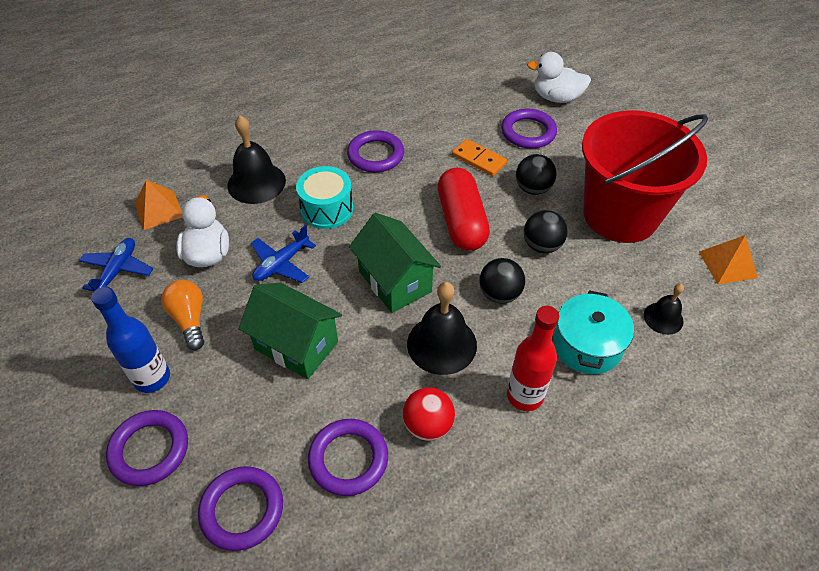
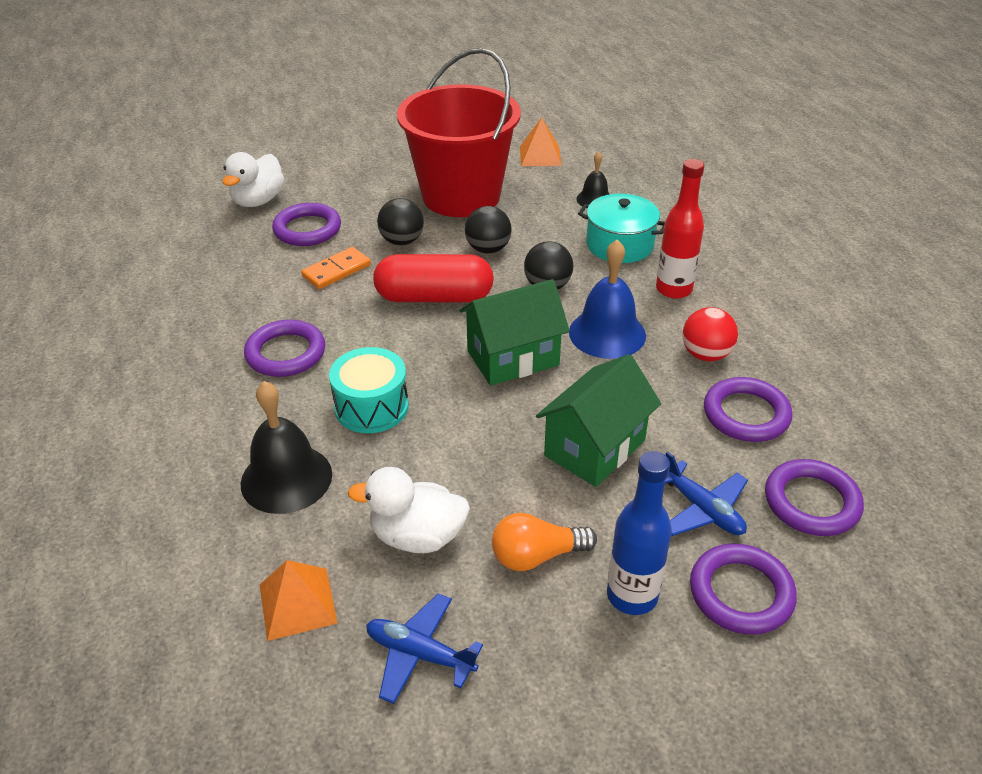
camera: 80 degrees left, 10 degrees down
blue plane [251,225,316,283] -> blue plane moved to [665,451,748,536]
black bell [407,282,477,375] -> blue bell [569,240,646,359]

